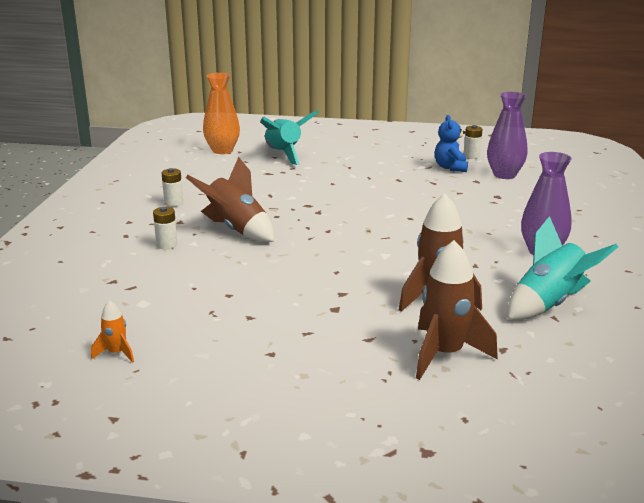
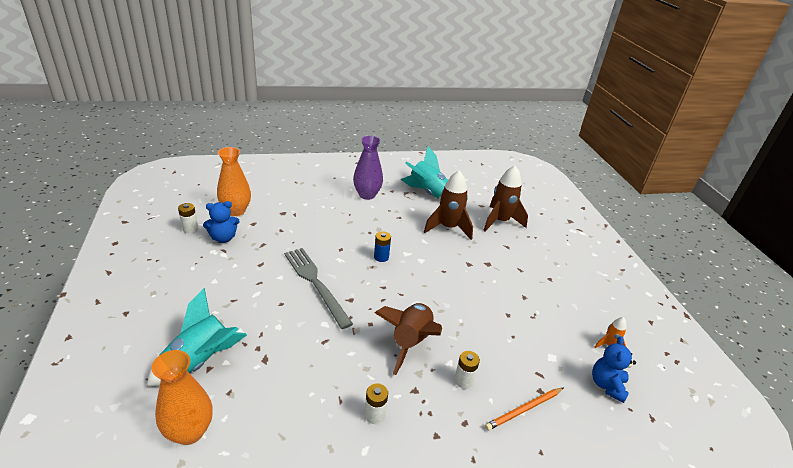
camera: 115 degrees left, 10 degrees up
purple vase [487,92,527,179] -> orange vase [217,147,251,216]
none -> grey fork [284,248,353,329]
none -> blue battery [374,231,391,262]
none -> orange pencil [485,388,563,431]
none -> blue teddy bear [592,336,636,403]

